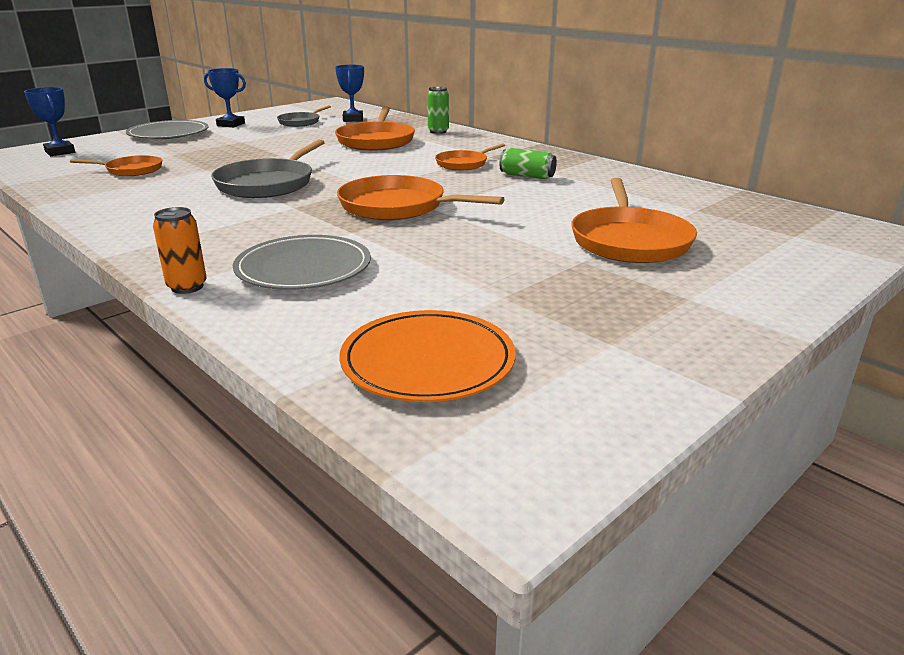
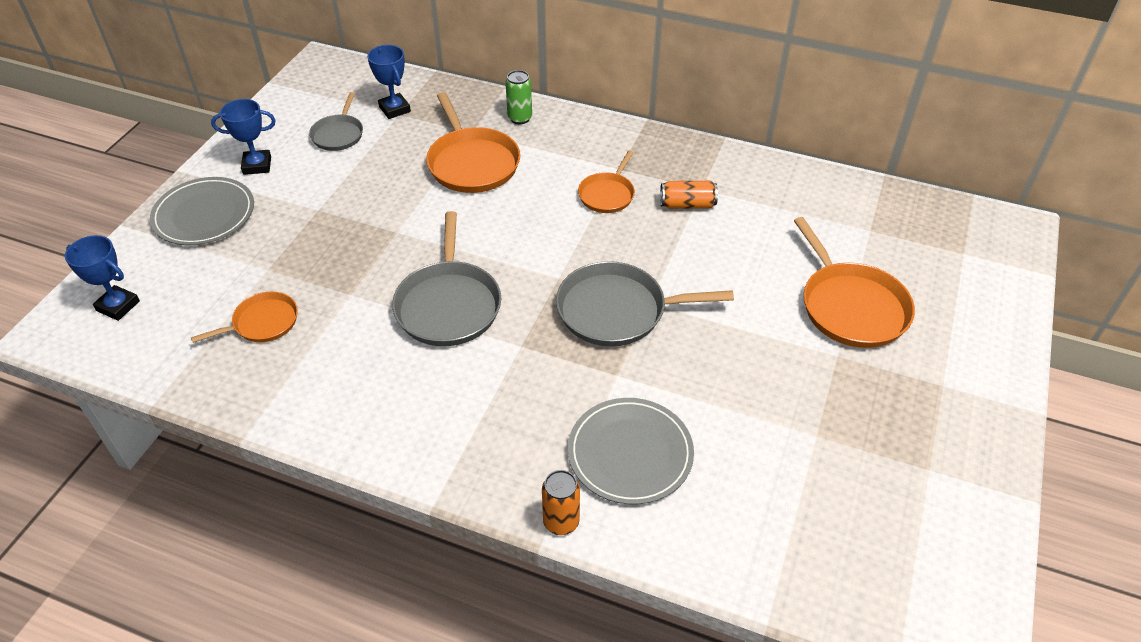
camera: 25 degrees left, 20 degrees up
orange pan [337,175,504,220] -> grey pan [556,261,734,347]
orange plate [339,310,516,402] -> none
green can [499,148,557,179] -> orange can [660,181,718,209]

